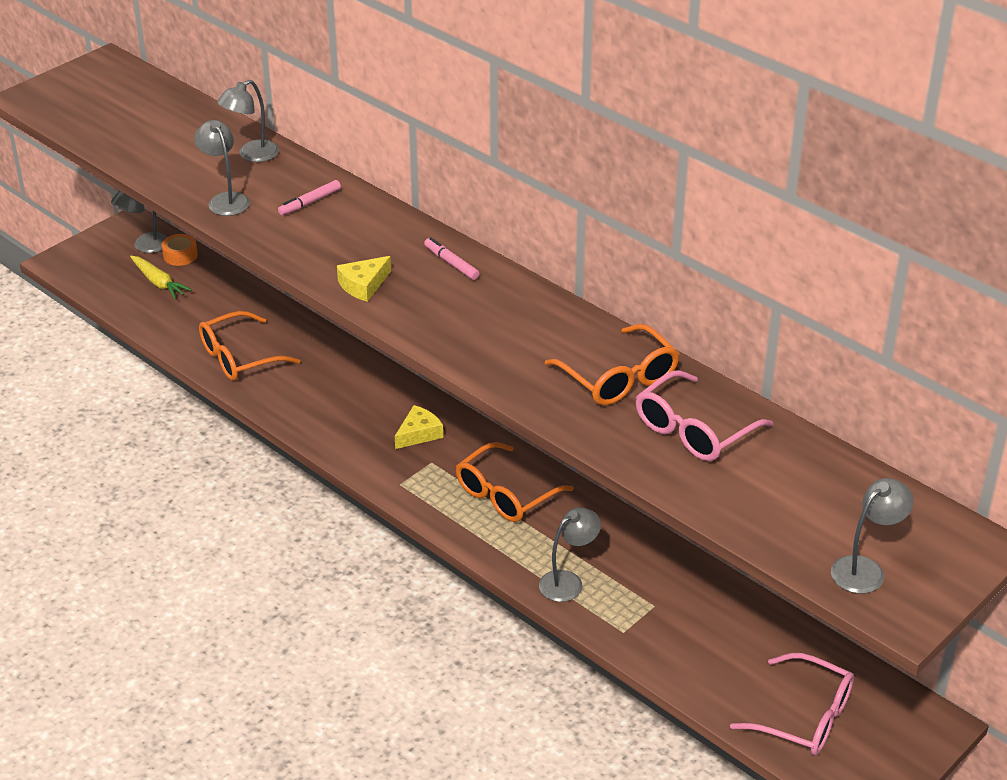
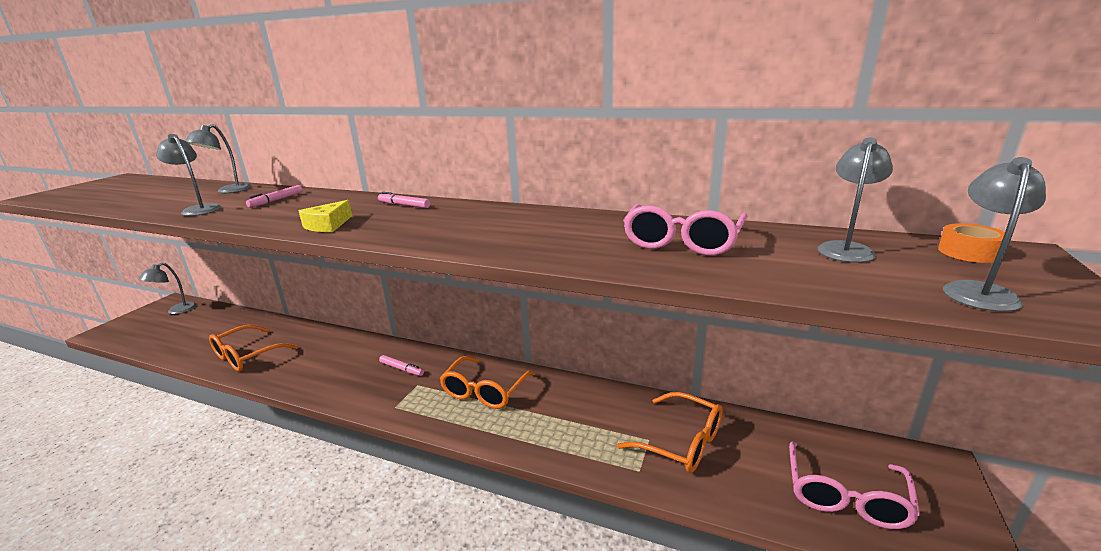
camera: 20 degrees left, 15 degrees down
yellow carrot [130,256,192,299] -> none
orange tape [162,234,198,266] -> orange tape moved to [938,223,1005,263]
yellow cheese [395,405,443,449] -> pink marker [379,355,424,376]
grey lamp [539,507,601,602] -> grey lamp moved to [817,138,893,263]
orange glasses [545,324,680,405] -> orange glasses moved to [617,392,723,473]
pink glasses [730,653,854,755] -> pink glasses turned 105 degrees clockwise [789,442,920,529]

